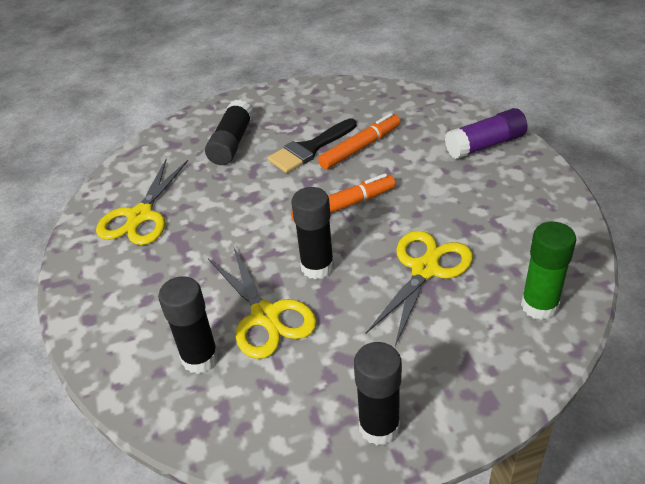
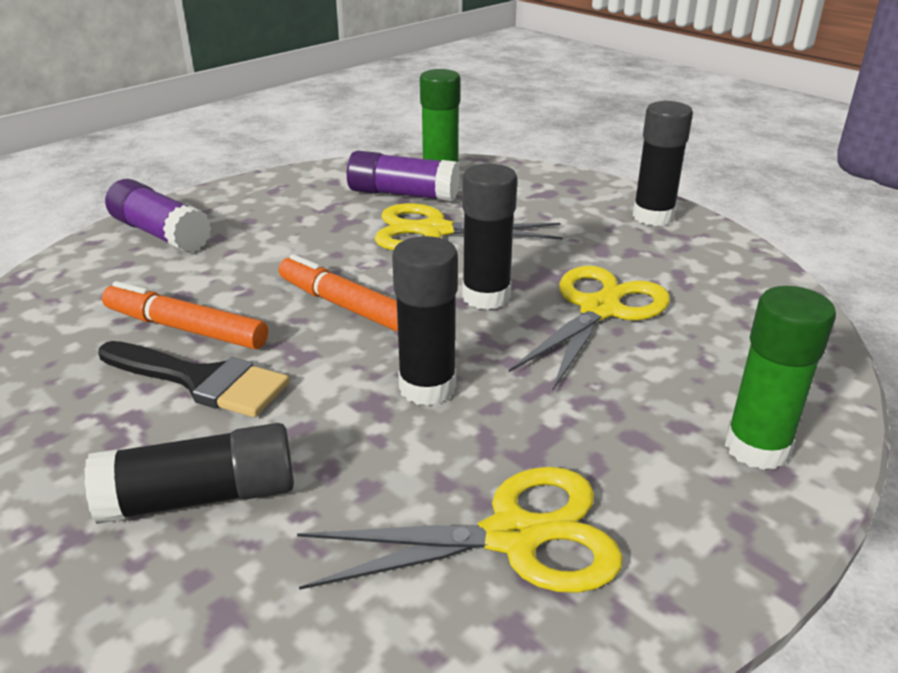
camera: 120 degrees left, 10 degrees down
black glue stick [158,276,219,374] -> black glue stick moved to [392,236,458,406]
none -> purple glue stick [347,151,460,201]
none -> green glue stick [725,286,836,470]

